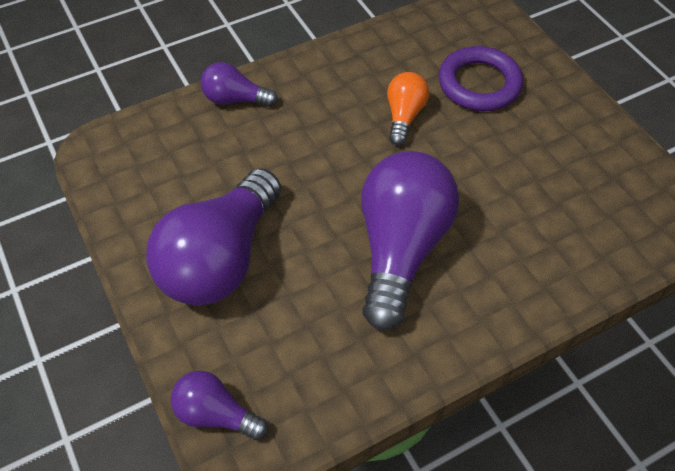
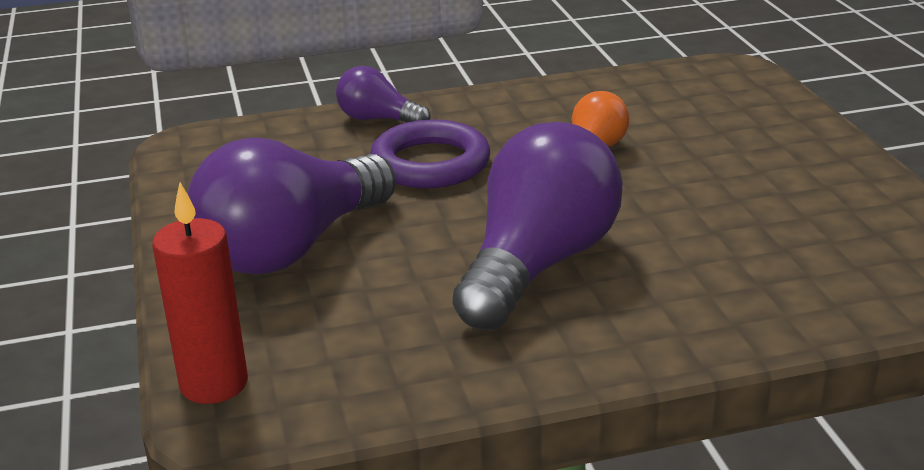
camera: 15 degrees right, 25 degrees down
purple light bulb [171,371,268,440] -> red candle [152,183,248,404]
purple ring [438,46,523,111] -> purple ring moved to [370,119,490,188]

